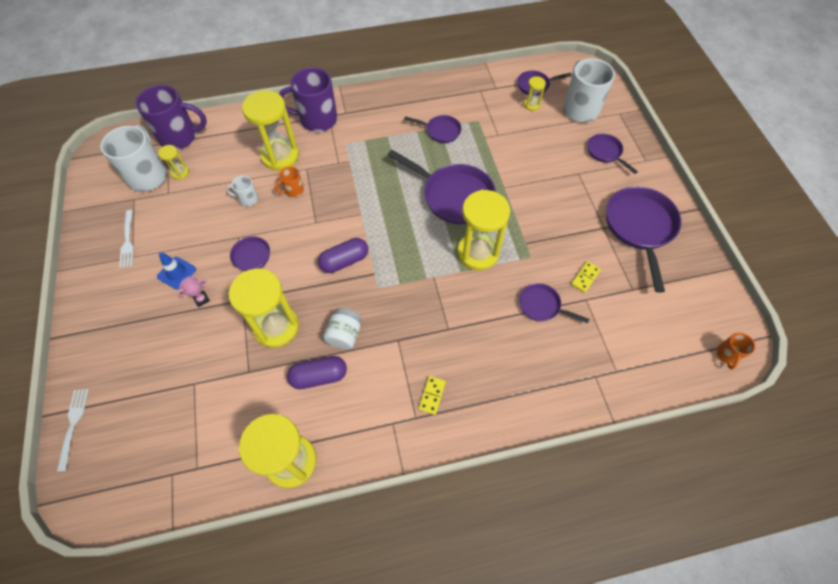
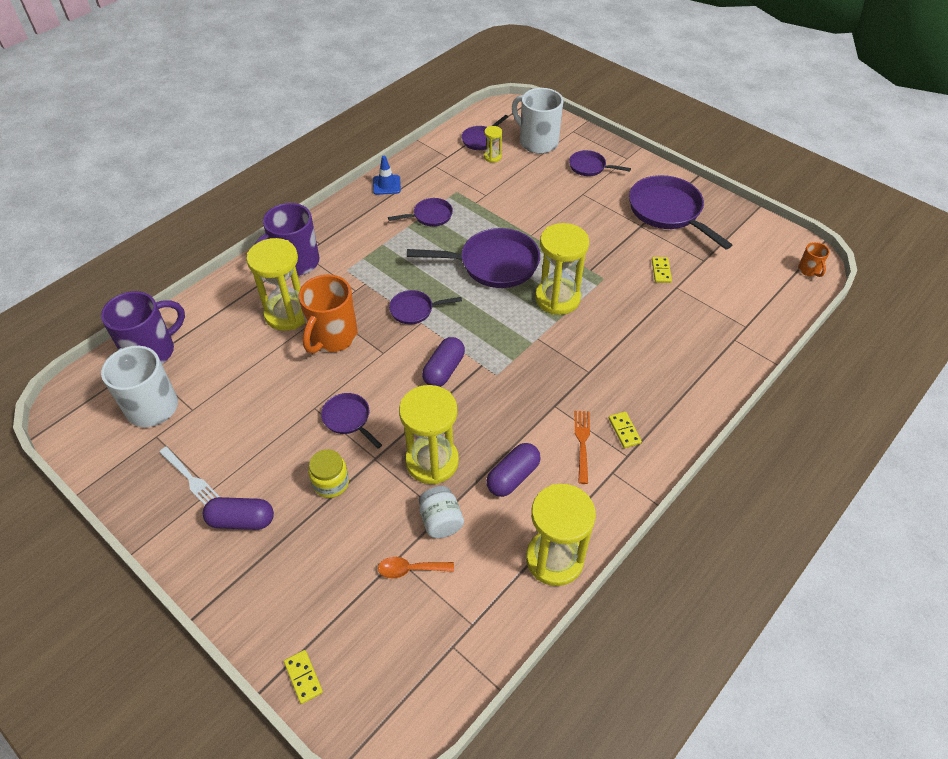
camera: 35 degrees left, 10 degrees down
white fork [57,389,89,472] -> yellow domino [284,650,323,704]
blue traffic cone [157,252,196,290] -> blue traffic cone moved to [373,156,401,195]
yellow hourglass [158,145,189,180] -> none
pink trophy [177,276,210,307] -> yellow jar [308,449,349,498]
white mug [226,176,258,206] -> none
orange mug [274,167,304,197] -> orange mug [299,275,358,354], size x2.10
white jar [323,308,361,350] -> white jar moved to [419,486,464,538]
purple pan [519,283,589,323] -> purple pan moved to [389,290,462,324]
none -> purple capsule [203,497,274,530]
none -> orange spoon [378,557,454,579]
none -> orange fork [575,411,590,484]

